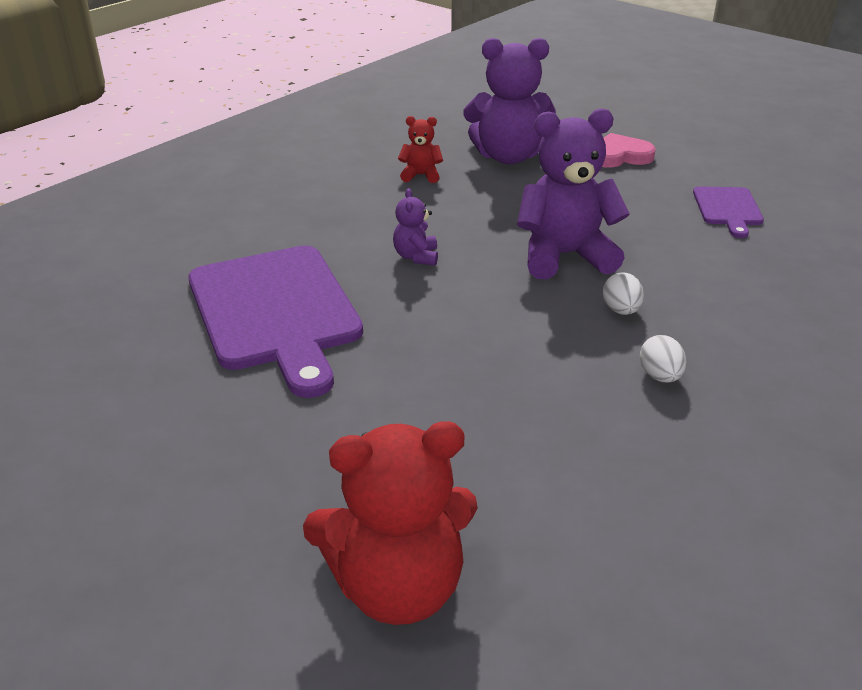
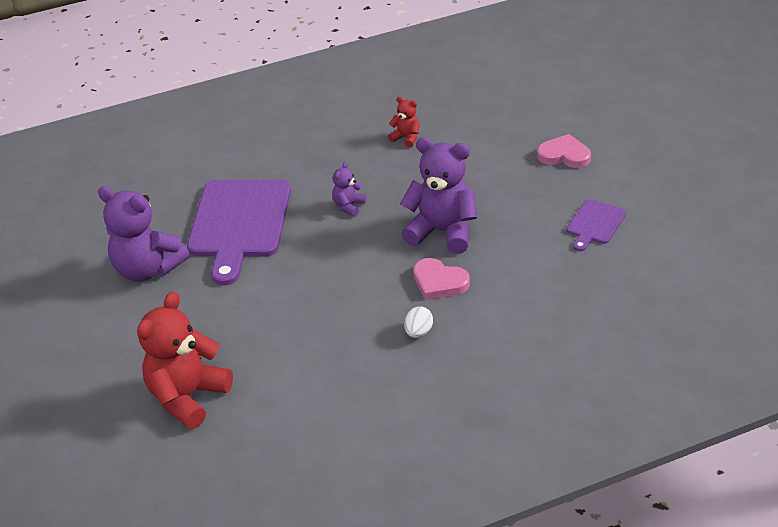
camera: 30 degrees right, 5 degrees up
red teddy bear [303,421,478,625] -> red teddy bear turned 105 degrees clockwise [137,292,233,429]
purple teddy bear [463,38,556,164] -> purple teddy bear moved to [98,186,190,282]
white egg [603,272,644,315] -> pink heart [413,258,470,300]

